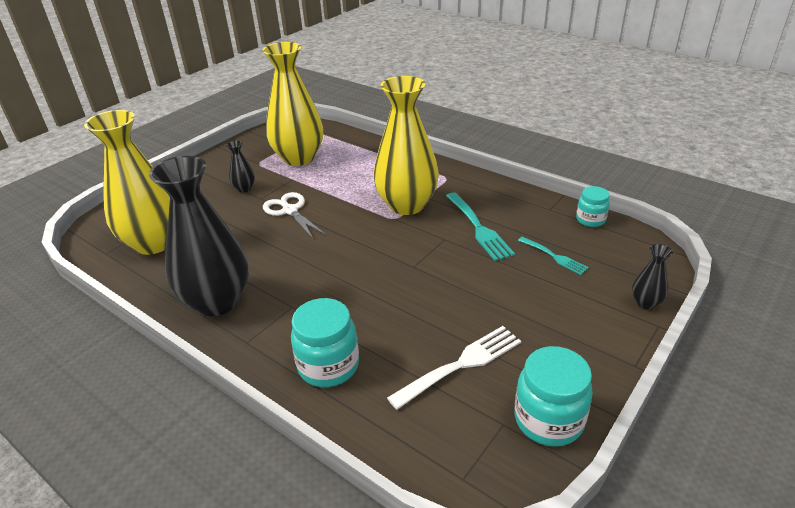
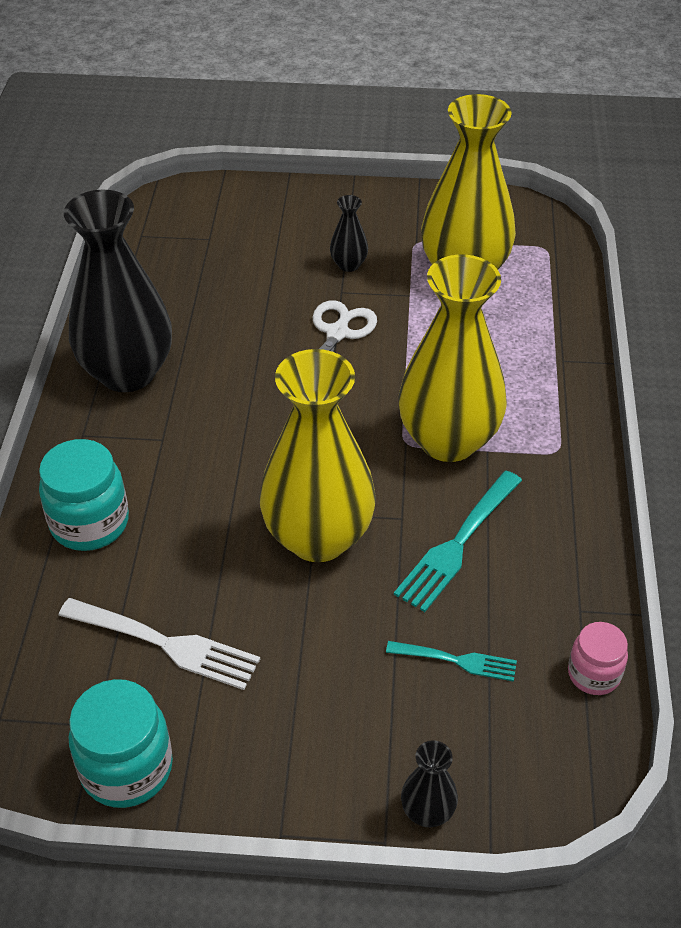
camera: 55 degrees right, 10 degrees up
yellow vase [84,110,170,255] -> yellow vase moved to [259,349,376,562]
turquoise fork [518,237,589,275] -> turquoise fork turned 90 degrees counterclockwise [386,641,517,682]
turquoise jar [576,186,610,227] -> pink jar [568,622,628,695]

